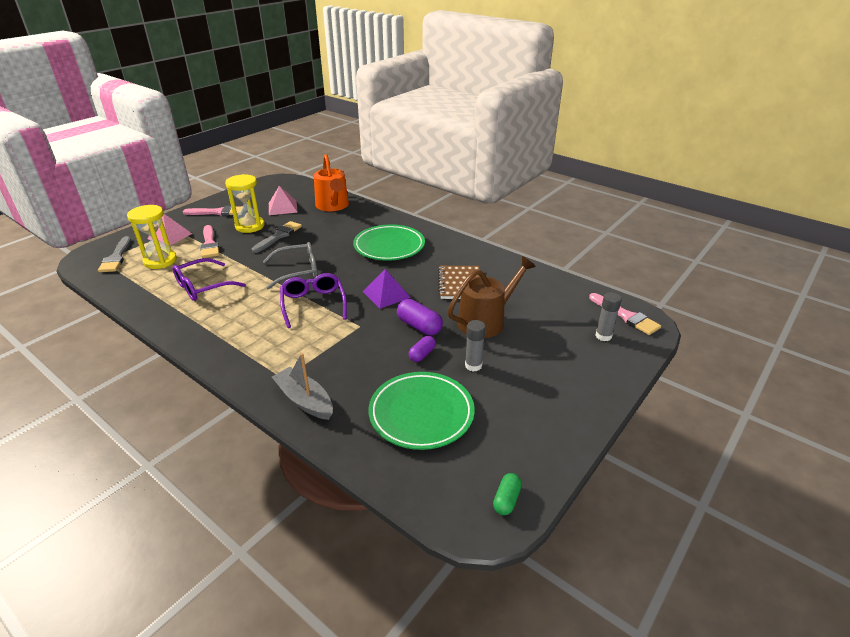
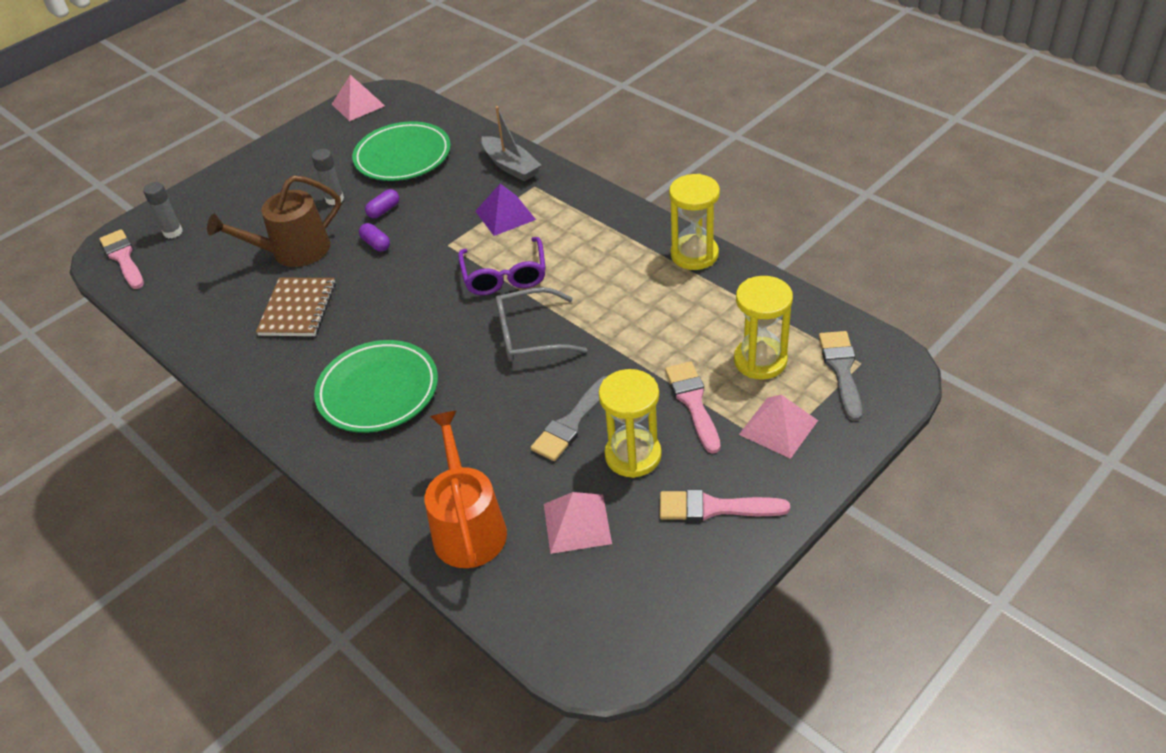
camera: 170 degrees left, 10 degrees up
purple glasses [173,258,246,301] -> none
purple pyramid [363,269,411,309] -> purple pyramid moved to [475,184,536,236]
purple capsule [397,299,443,335] -> purple capsule [359,223,390,252], size x0.62
green capsule [493,473,522,515] -> pink pyramid [332,75,385,121]
none -> yellow hourglass [669,174,720,270]

